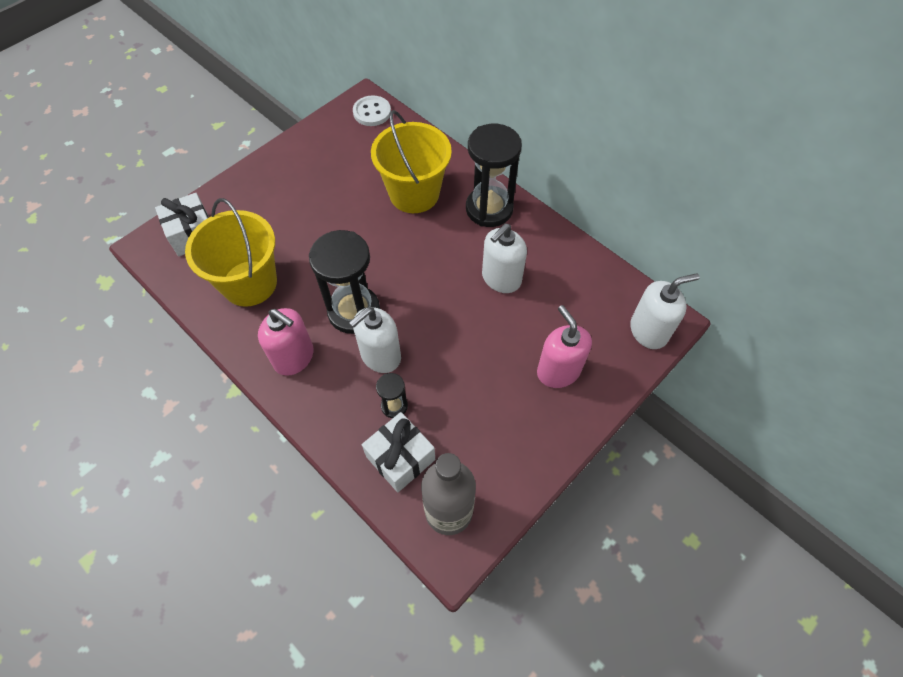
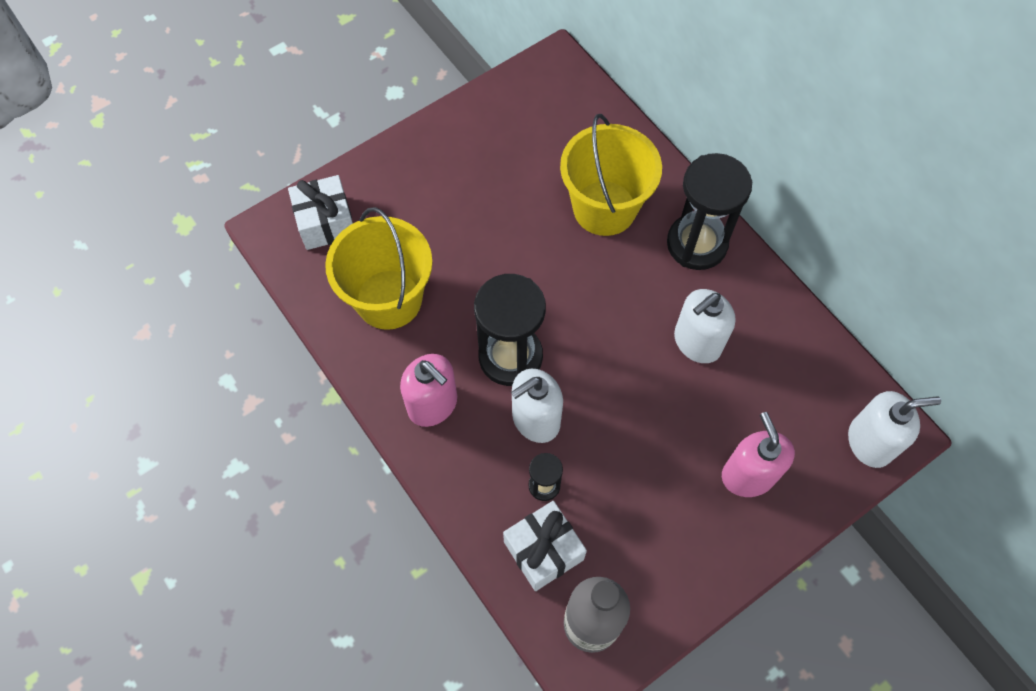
camera: 10 degrees right, 5 degrees up
white button [353,95,391,126] -> none

